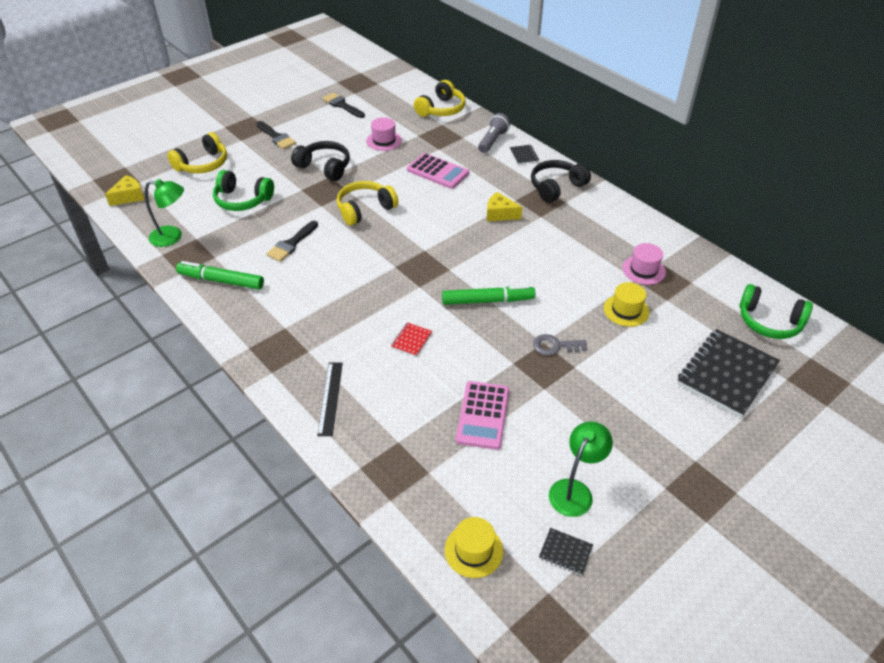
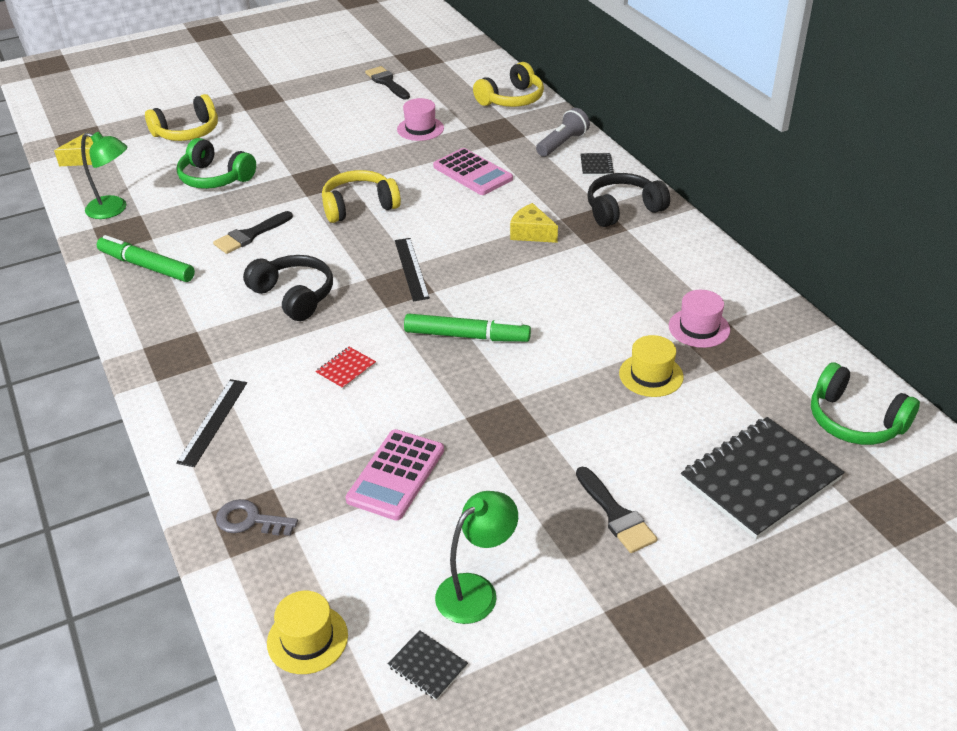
camera: 15 degrees right, 5 degrees down
black brush [256,121,296,149] -> black brush moved to [576,467,657,553]
black headphones [291,141,350,181] -> black headphones moved to [243,255,333,321]
grey key [533,334,587,356] -> grey key moved to [216,499,298,536]
none -> black ruler [395,238,430,301]

